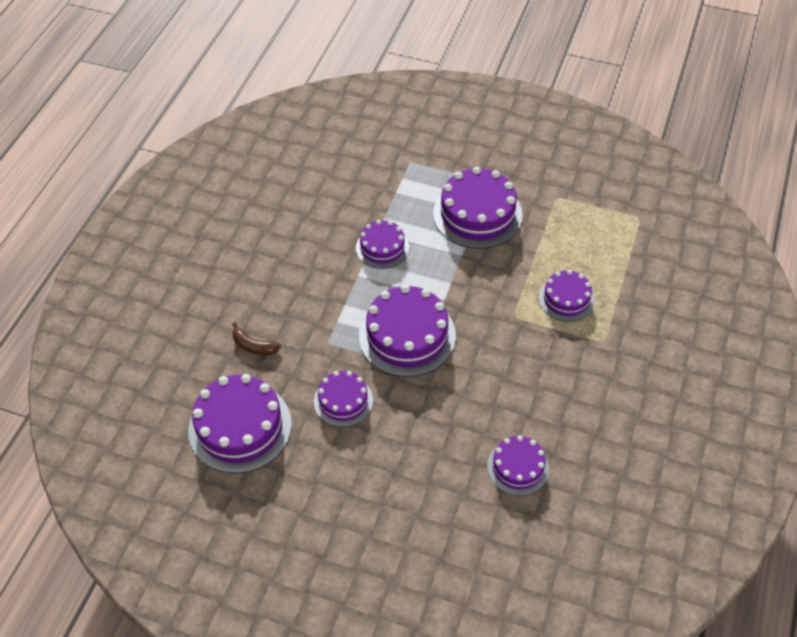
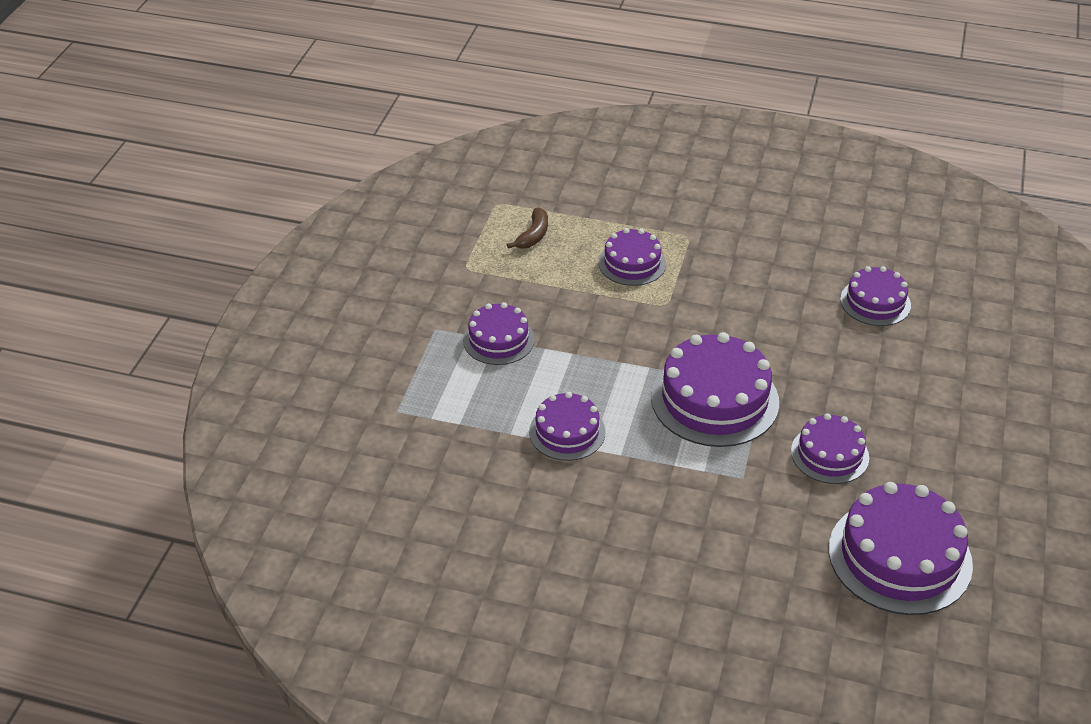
camera: 95 degrees left, 10 degrees down
brown banana [232,322,281,355] -> brown banana moved to [507,208,548,249]
purple cake [433,167,523,249] -> purple cake [463,302,535,365], size x0.58

